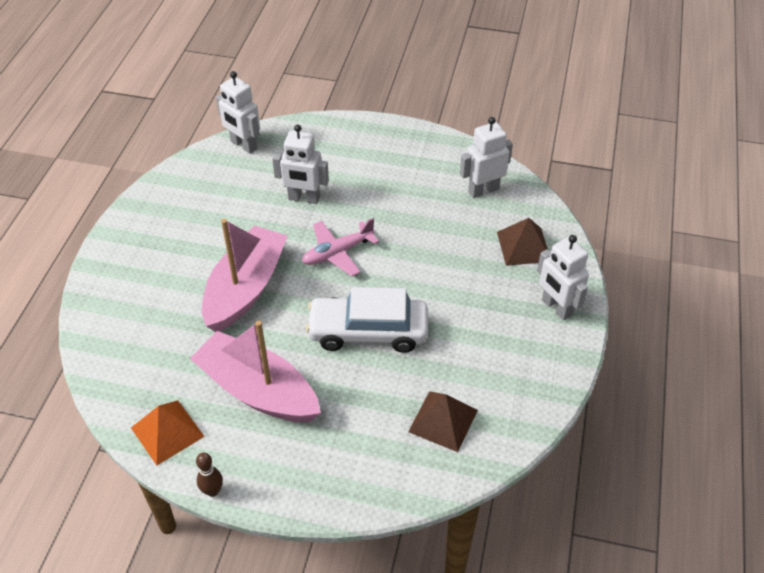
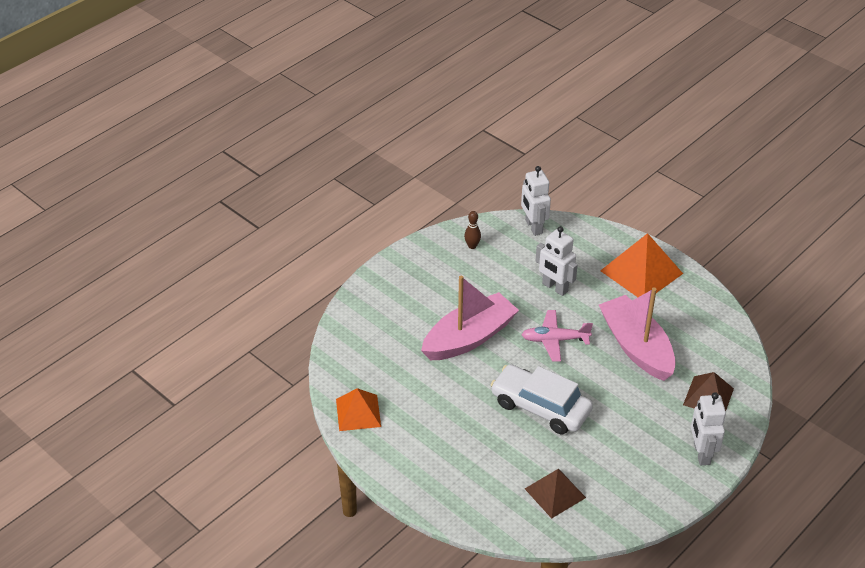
camera: 30 degrees right, 5 degrees down
pink boat [190,321,321,422] -> pink boat moved to [599,288,676,381]
brown bowling pin [196,453,223,497] -> brown bowling pin moved to [464,211,481,249]
white robot [460,117,513,198] -> none
none -> orange pyramid [600,233,683,297]

